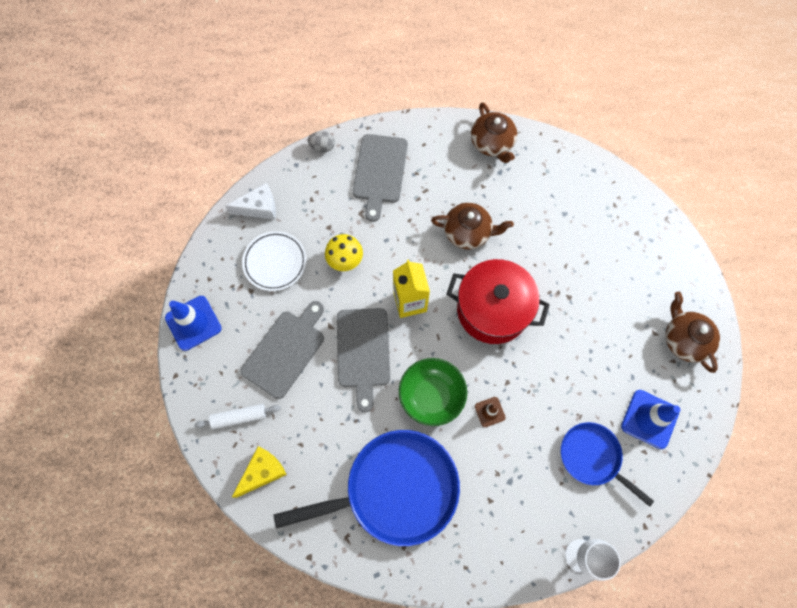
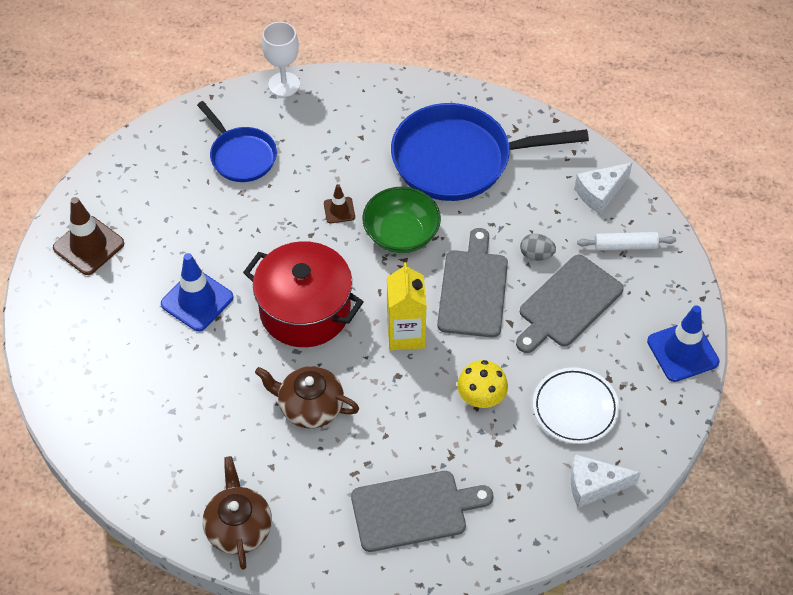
camera: 170 degrees left, 15 degrees down
yellow cheese [232,446,286,498] -> white cheese [575,162,633,215]
grey egg [308,131,335,152] -> grey egg moved to [520,233,556,261]
grey cutting board [353,134,408,222] -> grey cutting board turned 60 degrees clockwise [351,471,493,552]
blue traffic cone [621,390,681,449] -> blue traffic cone moved to [161,253,233,331]
brown teapot [666,292,720,373] -> brown traffic cone [53,197,124,275]

